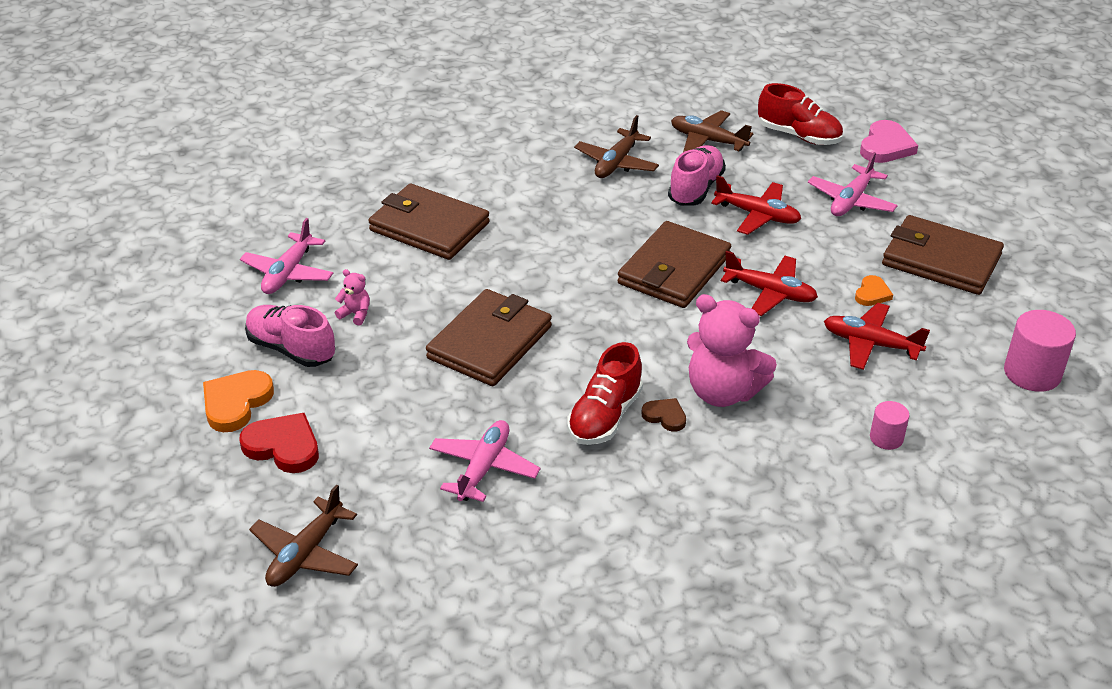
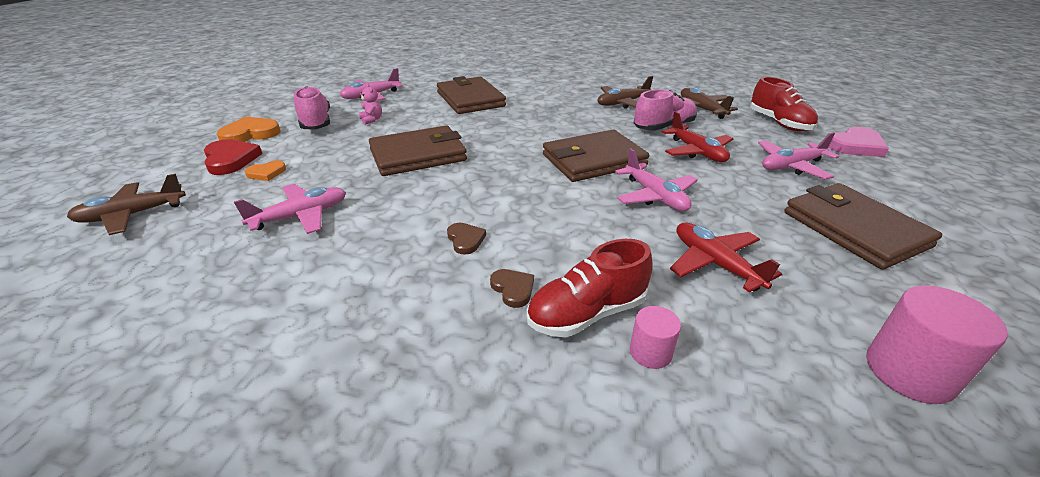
camera: 35 degrees right, 5 degrees down
red shoe [567,342,643,445] -> red shoe moved to [527,239,653,338]
pink teddy bear [687,294,777,407] -> none
red plane [721,251,818,316] -> pink plane [615,148,698,211]
orange heart [855,275,893,306] -> orange heart moved to [244,160,286,181]
none -> brown heart [490,269,534,308]

